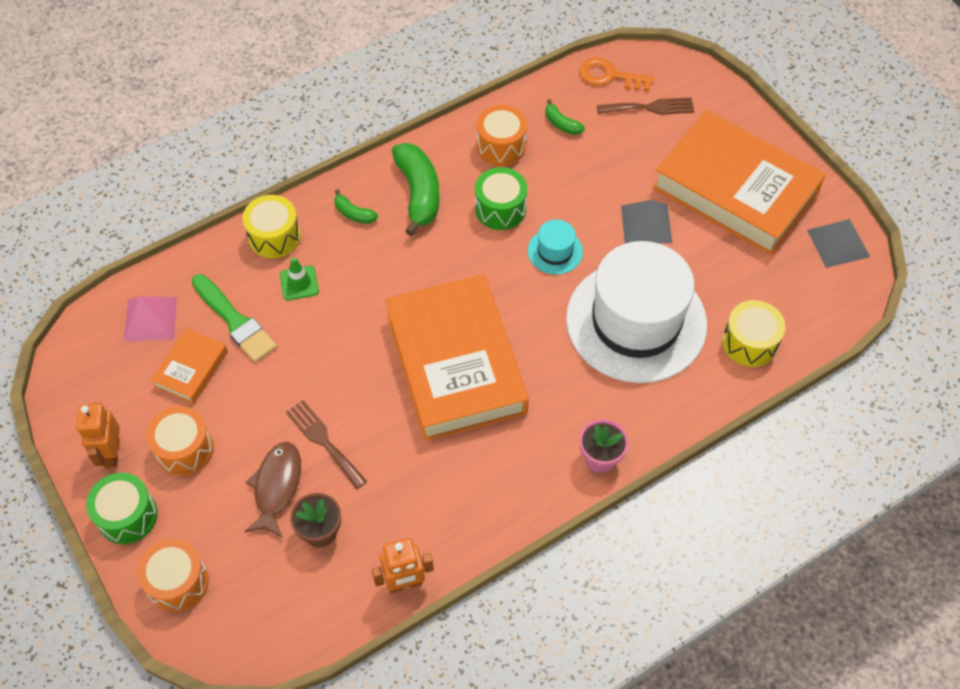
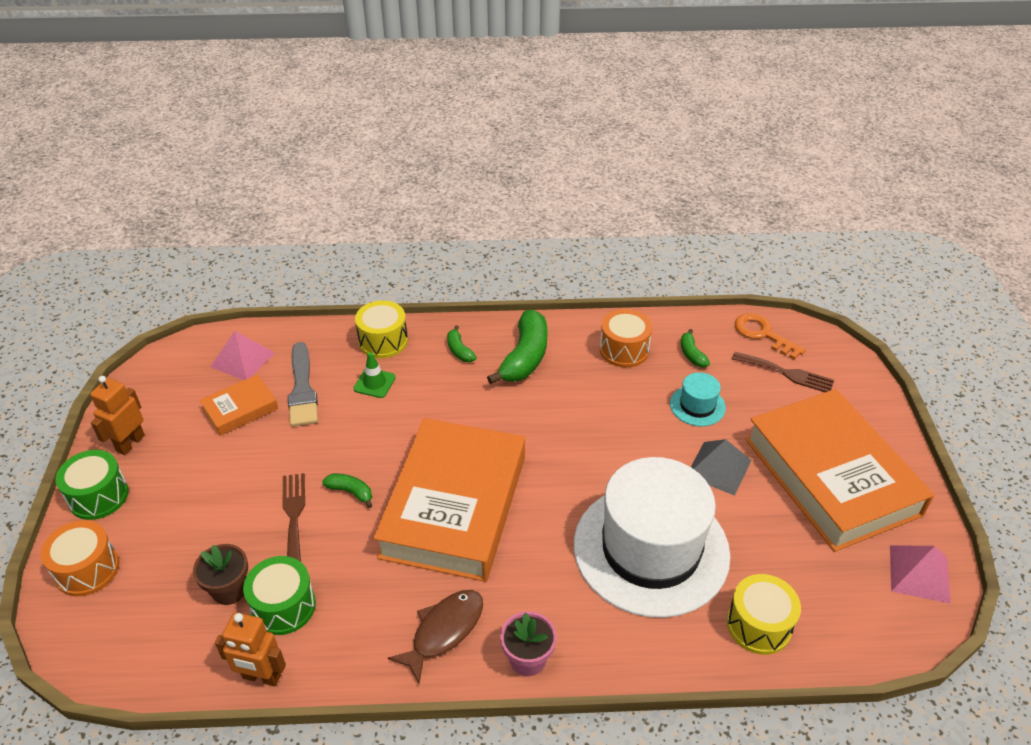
camera: 30 degrees right, 15 degrees down
orange drum [146,406,214,476] -> none
green brush [192,274,277,362] -> grey brush [288,342,318,427]
brown fish [244,442,301,538] -> brown fish moved to [388,590,483,684]
green drum [475,167,527,230] -> green drum moved to [243,556,316,635]
turquoise hat [528,219,583,274] -> turquoise hat moved to [670,372,726,426]
grey pyramid [807,219,870,268] -> pink pyramid [890,545,951,604]
none -> green banana [322,474,372,508]

